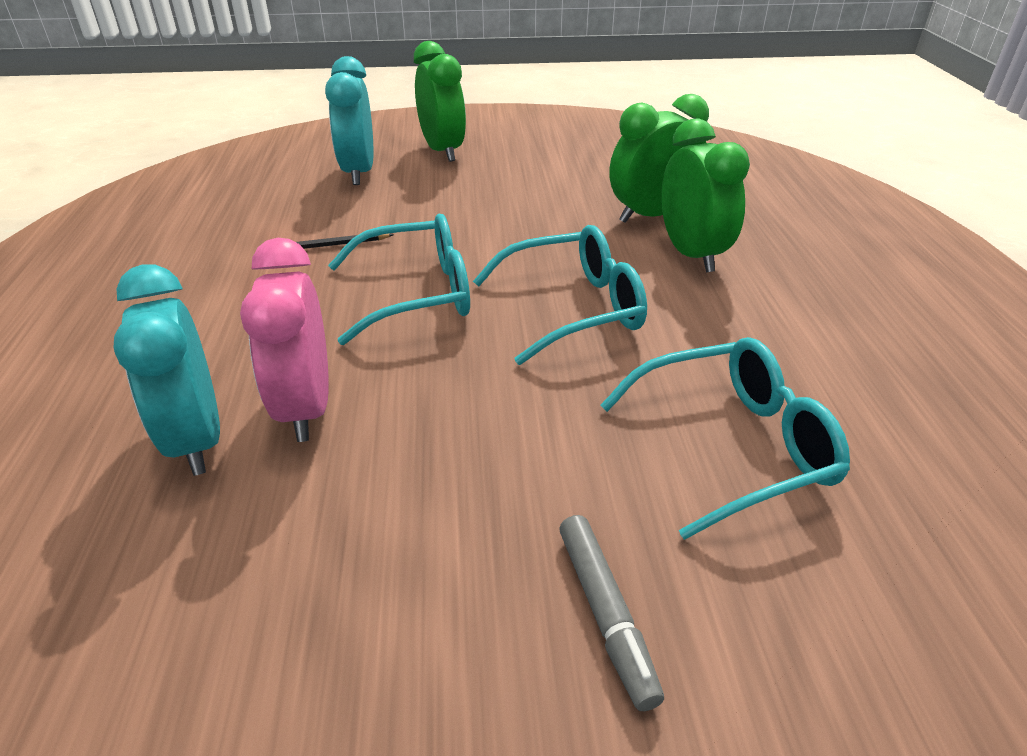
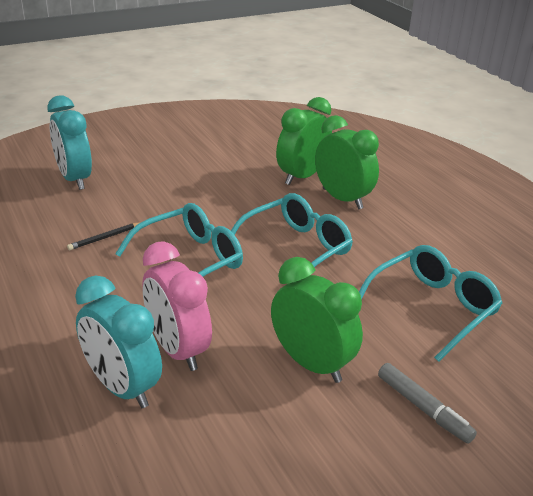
camera: 25 degrees left, 5 degrees down
green clock [414,41,466,162] -> green clock moved to [271,257,363,383]

